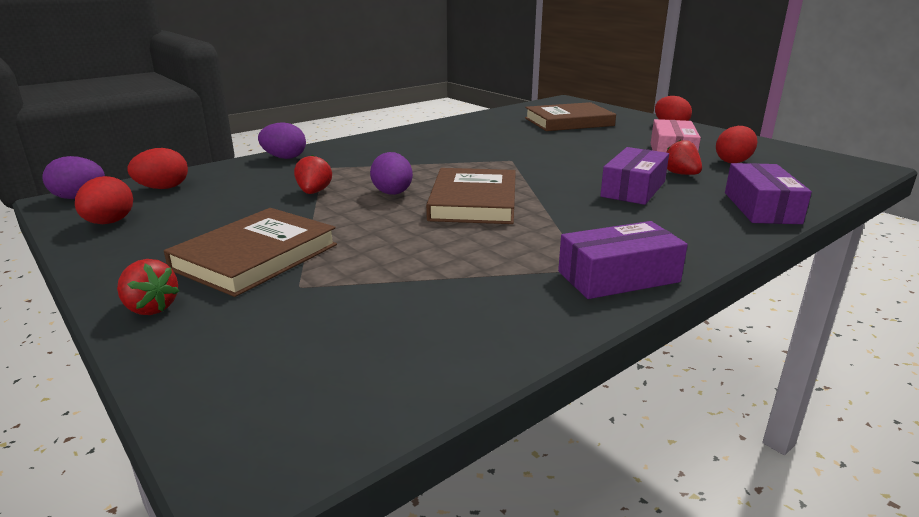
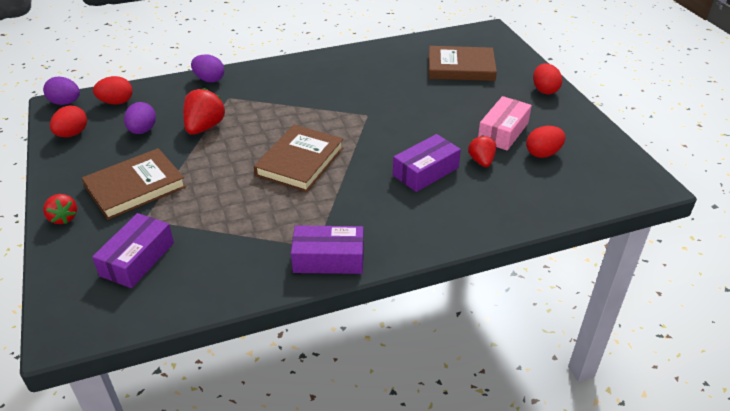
camera: 20 degrees right, 15 degrees up
red strawberry [294,155,332,194] -> red strawberry [183,88,225,135], size x1.57
purple egg [370,152,413,195] -> purple egg moved to [124,102,156,134]
purple box [725,163,812,224] -> purple box moved to [92,213,174,288]

